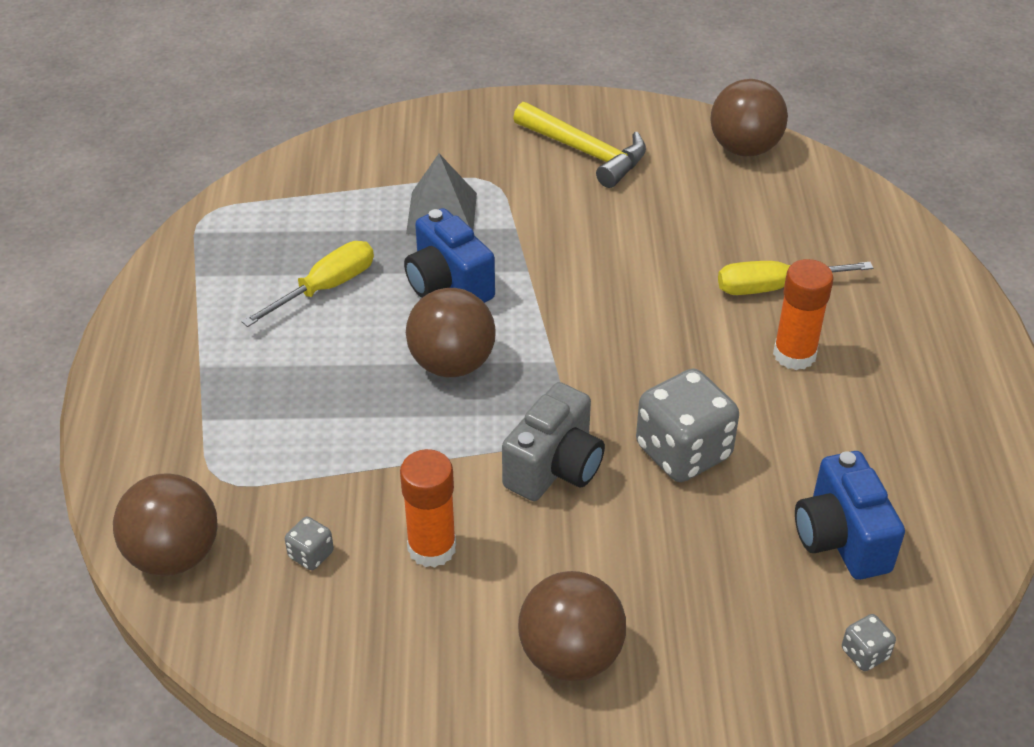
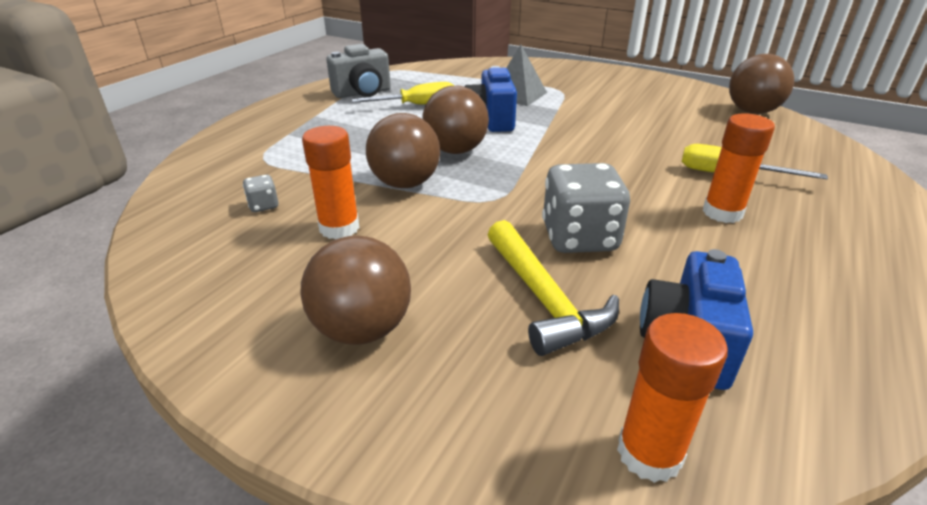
camera: 30 degrees right, 10 degrees down
brown ball [113,473,218,576] -> brown ball moved to [366,113,440,188]
grey camera [502,382,605,501] -> grey camera moved to [326,44,391,98]
yellow hammer [513,102,646,188] -> yellow hammer moved to [488,220,619,356]
grey dice [842,614,896,671] -> orange glue stick [617,313,728,483]

